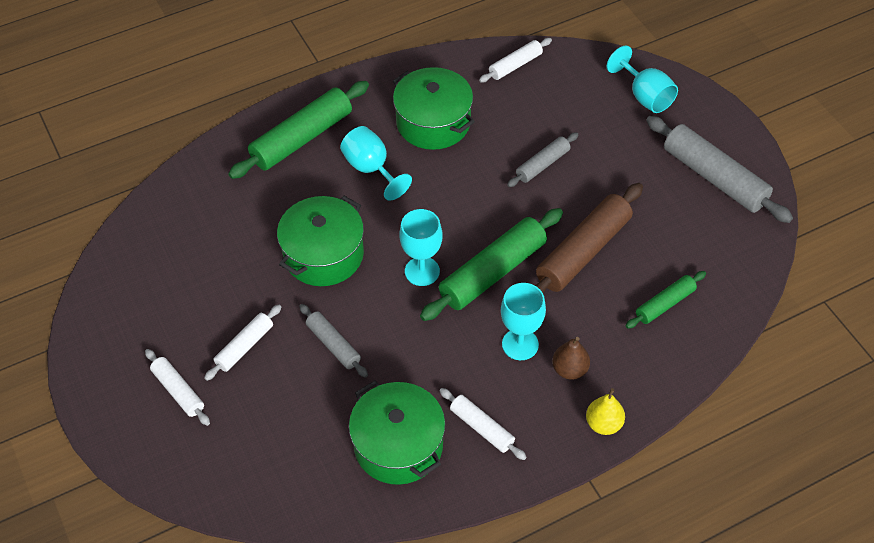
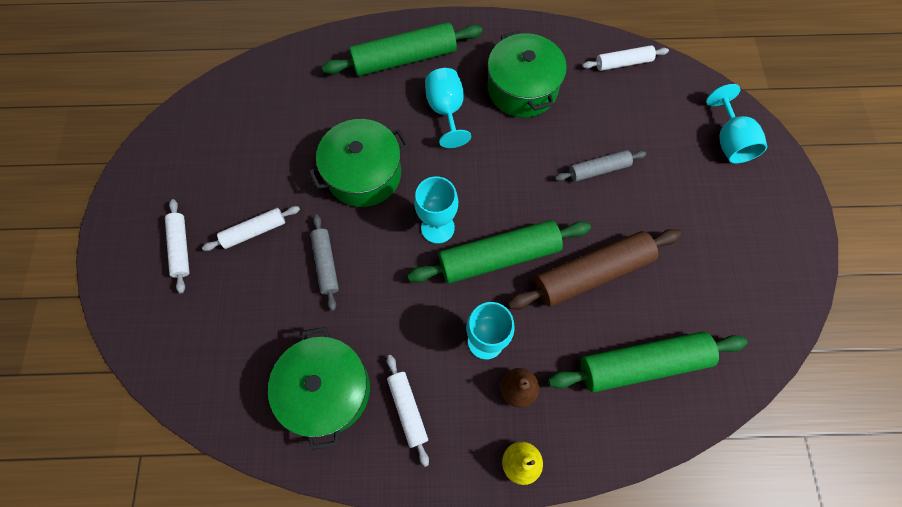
camera: 25 degrees right, 15 degrees up
green rolling pin [626,271,706,329] -> green rolling pin [548,332,747,392], size x1.83
grey rolling pin [646,116,793,223] -> none

